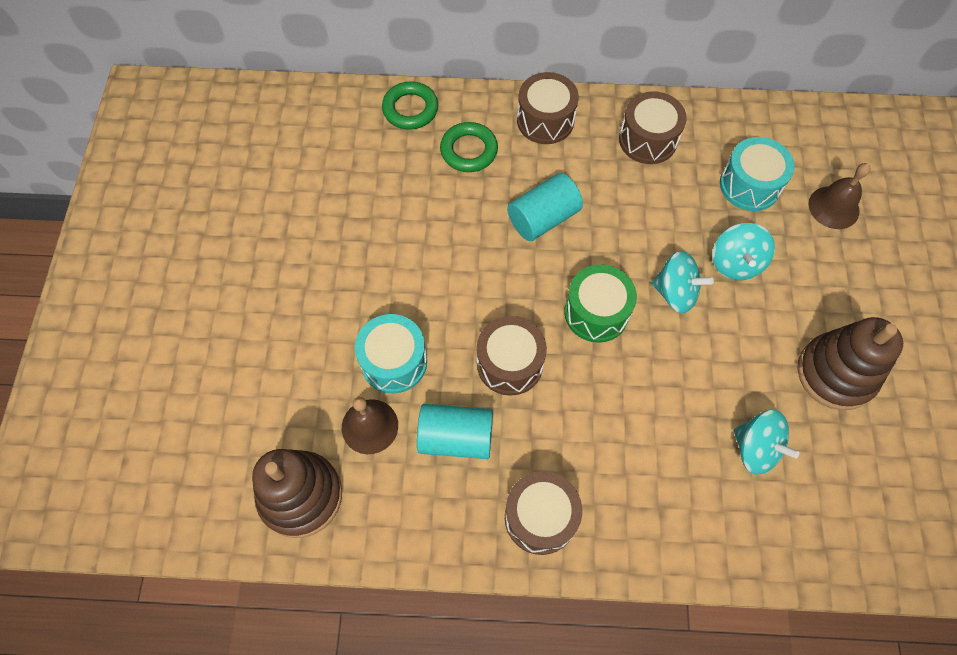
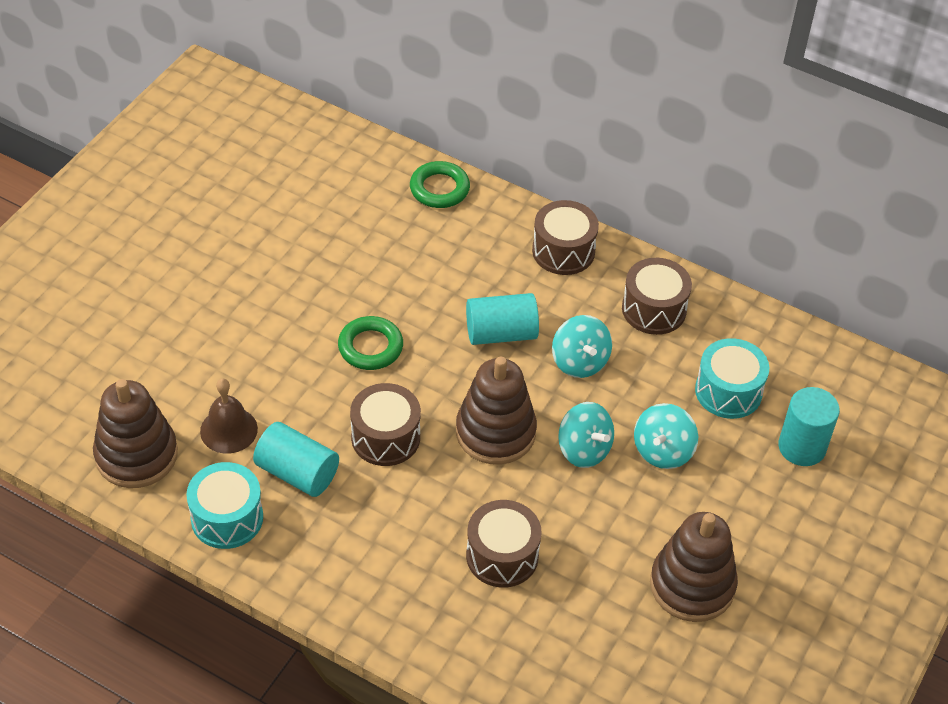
camera: 25 degrees right, 15 degrees down
turquoise drum [355,314,427,394] -> turquoise drum moved to [186,462,263,549]
green ring [440,122,498,172] -> green ring moved to [338,316,403,370]
brown drum [505,471,582,555] -> brown drum moved to [466,500,542,588]
green drum [564,264,637,343] -> brown stacking toy [456,357,537,465]
turquoise spinning top [734,410,799,475] -> turquoise spinning top moved to [552,315,612,378]
brown bell [809,163,871,229] -> turquoise cylinder [778,387,840,466]

